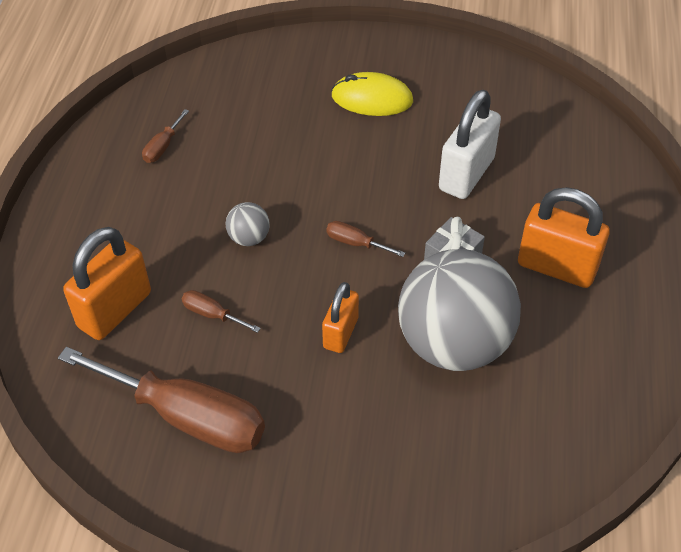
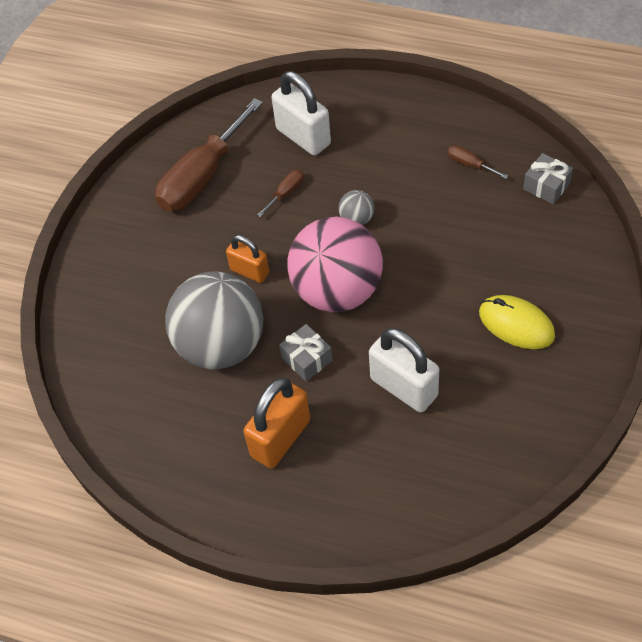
camera: 105 degrees right, 5 degrees up
orange padlock [63,227,151,340] -> white padlock [271,71,331,156]
brown screwdriver [326,221,405,257] -> pink ball [287,216,383,312]
yellow mouse [331,72,413,116] -> yellow mouse turned 75 degrees counterclockwise [479,295,555,349]
none -> grey gift [523,153,573,204]

